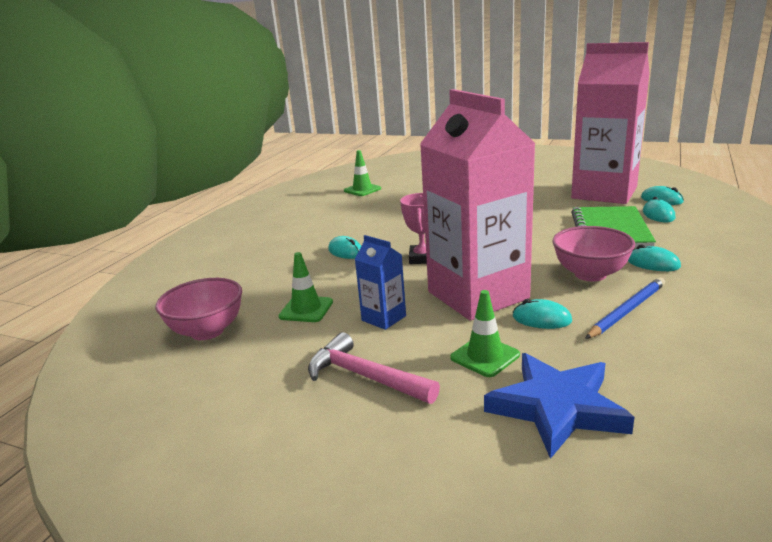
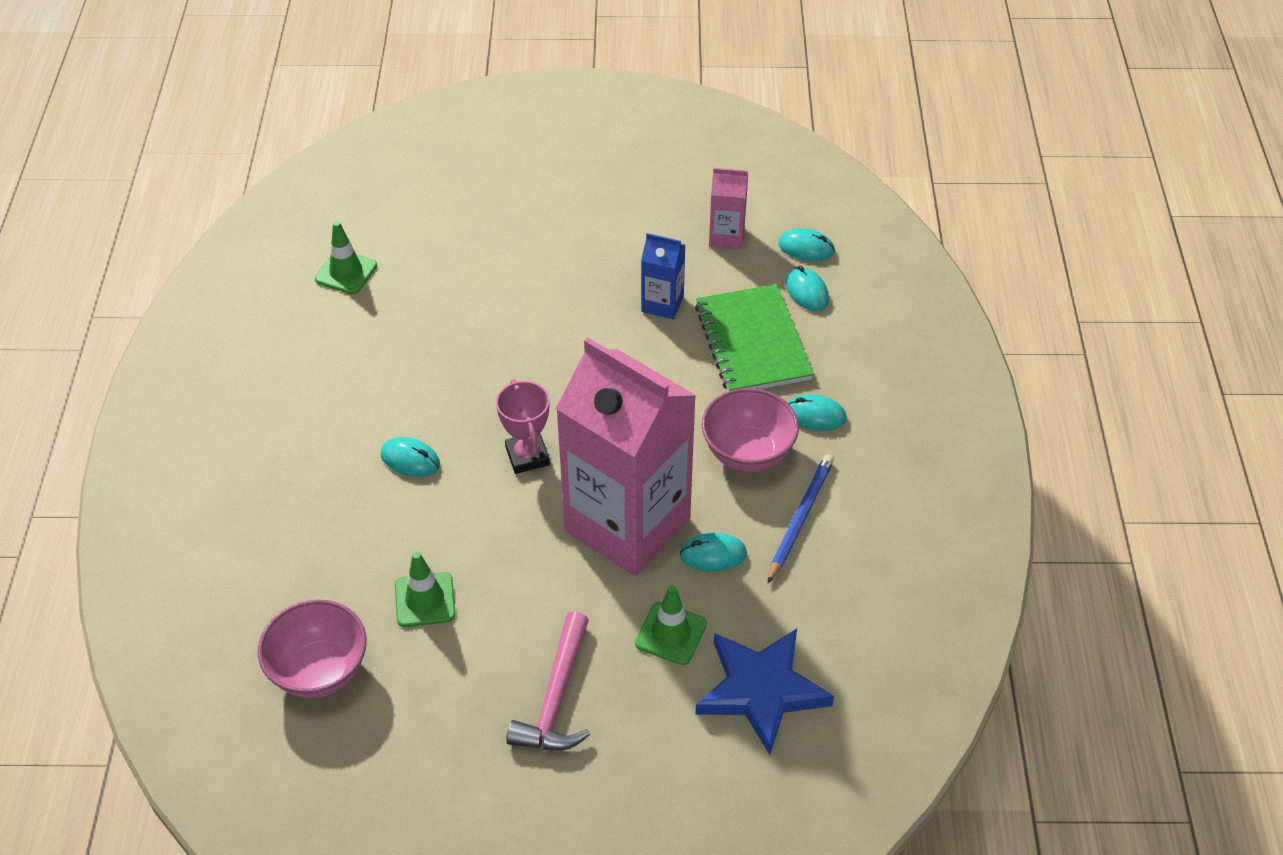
camera: 25 degrees left, 25 degrees up
pink hammer [308,332,440,404] -> pink hammer turned 90 degrees counterclockwise [506,611,590,750]
blue carton [355,235,406,330] -> blue carton moved to [641,233,685,319]
pink carton [571,42,650,204] -> pink carton [709,168,748,249], size x0.42

